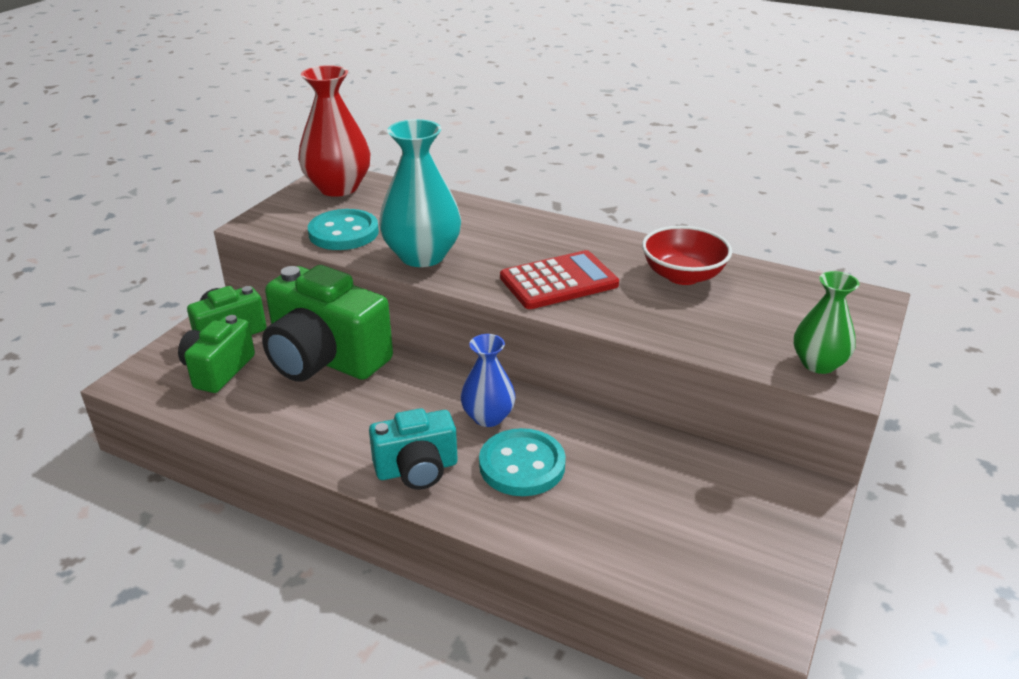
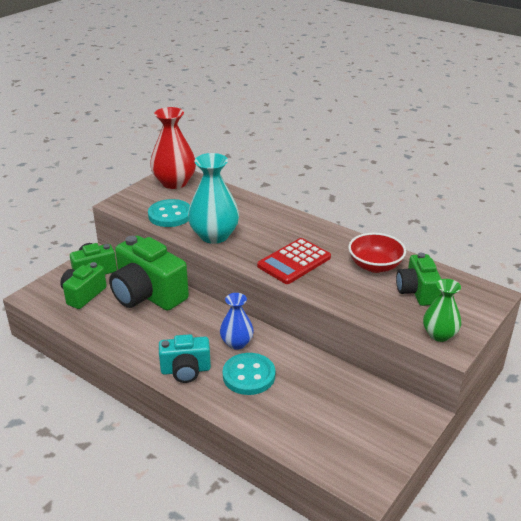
camera: 10 degrees right, 0 degrees up
red calculator [500,250,619,309] -> red calculator turned 150 degrees clockwise [257,238,331,284]
none -> green camera [396,253,441,306]

